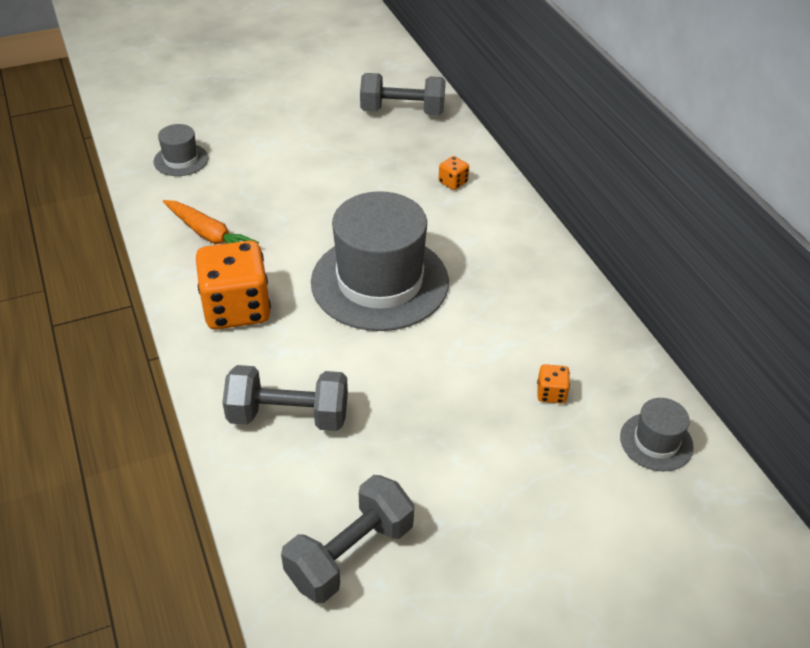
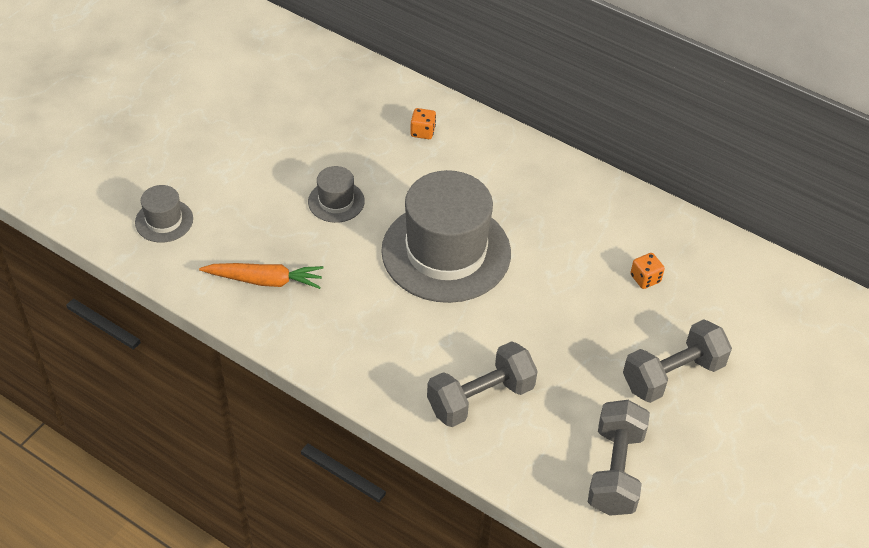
camera: 35 degrees left, 5 degrees up
orange dice [196,241,271,330] -> none
grey dumbbell [360,73,446,115] -> grey dumbbell moved to [623,319,732,403]
grey hat [620,398,693,471] -> grey hat moved to [308,166,365,223]

